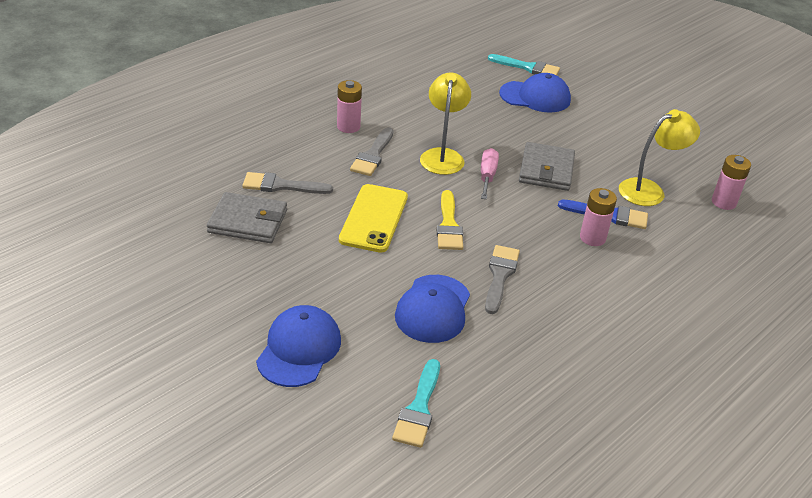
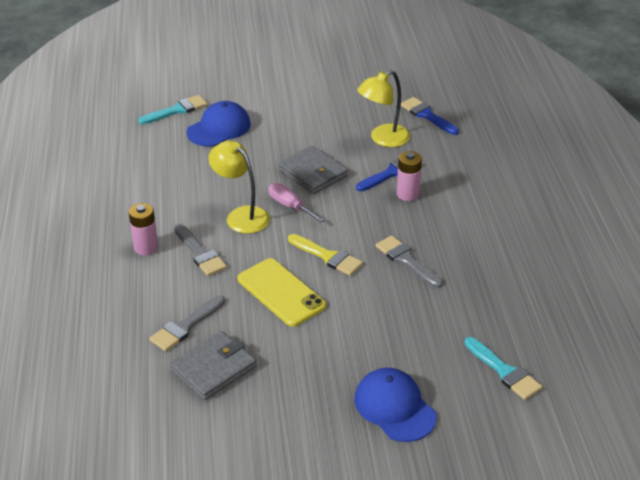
camera: 50 degrees left, 0 degrees up
blue cap [395,275,470,343] -> none
yellow lamp [619,109,700,206] -> yellow lamp turned 135 degrees counterclockwise [357,70,410,147]
pink battery [712,155,751,210] -> blue brush [401,97,459,135]

